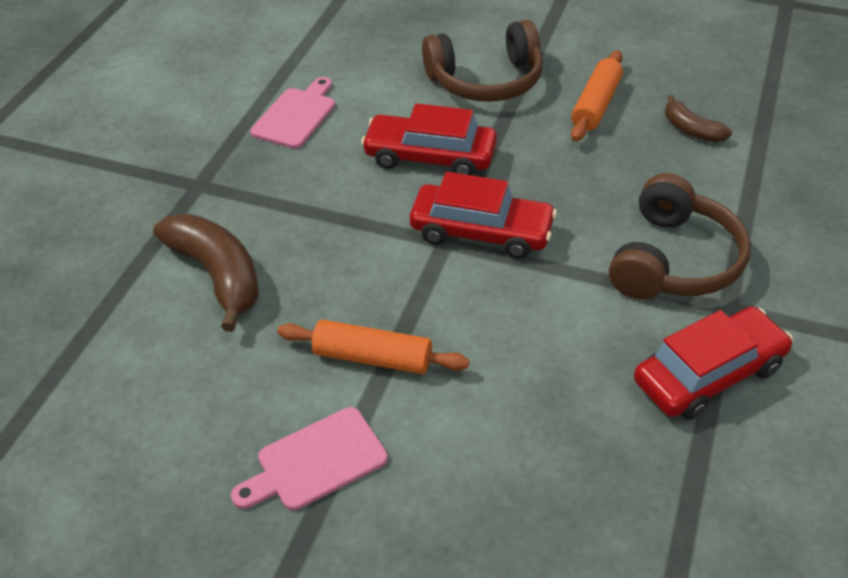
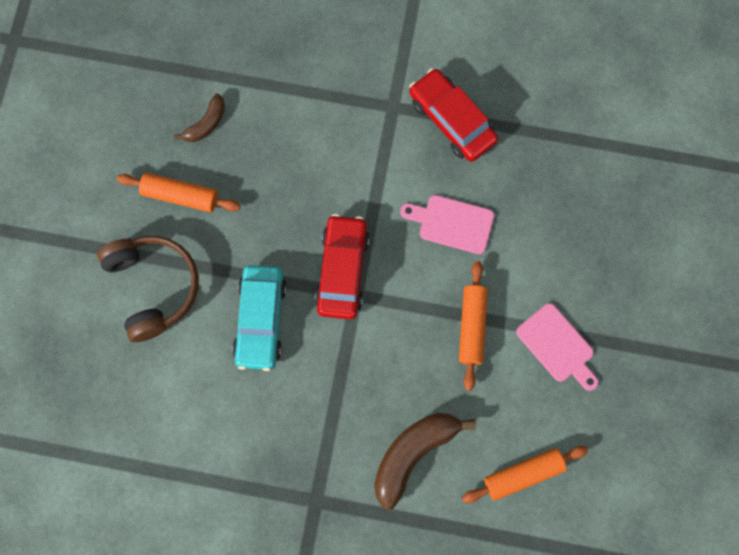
camera: 100 degrees left, 30 degrees up
pink cutting board [250,77,335,149] -> pink cutting board moved to [400,195,494,254]
red car [361,103,497,176] -> turquoise car [232,265,287,371]
brown headphones [609,173,751,299] -> none
none -> orange rolling pin [462,446,588,503]

